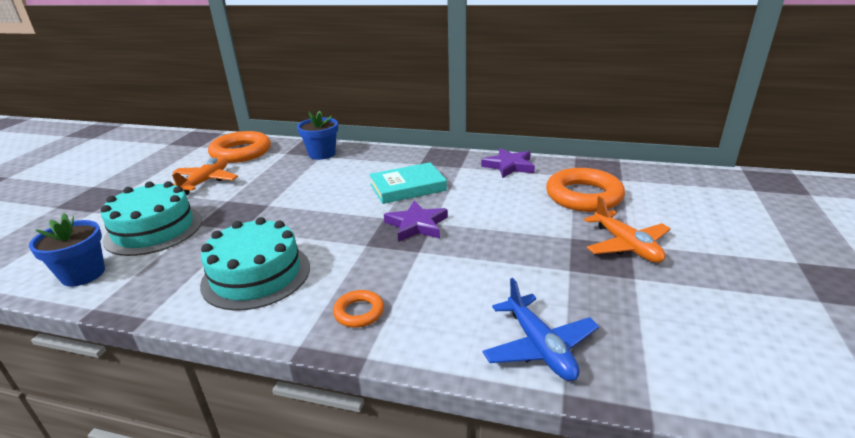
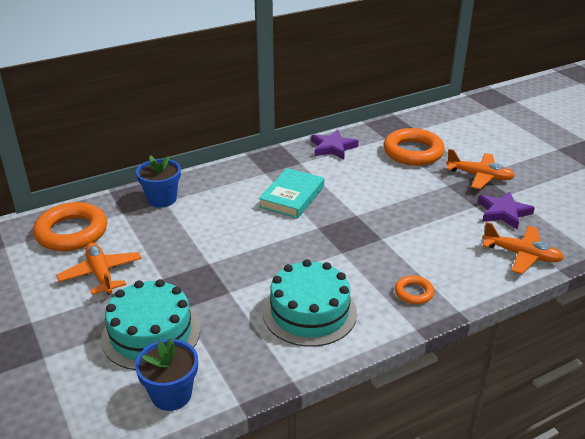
camera: 45 degrees left, 5 degrees up
purple star [384,201,448,242] -> purple star moved to [478,191,535,230]
blue plane [482,278,599,381] -> orange plane [482,222,564,274]

